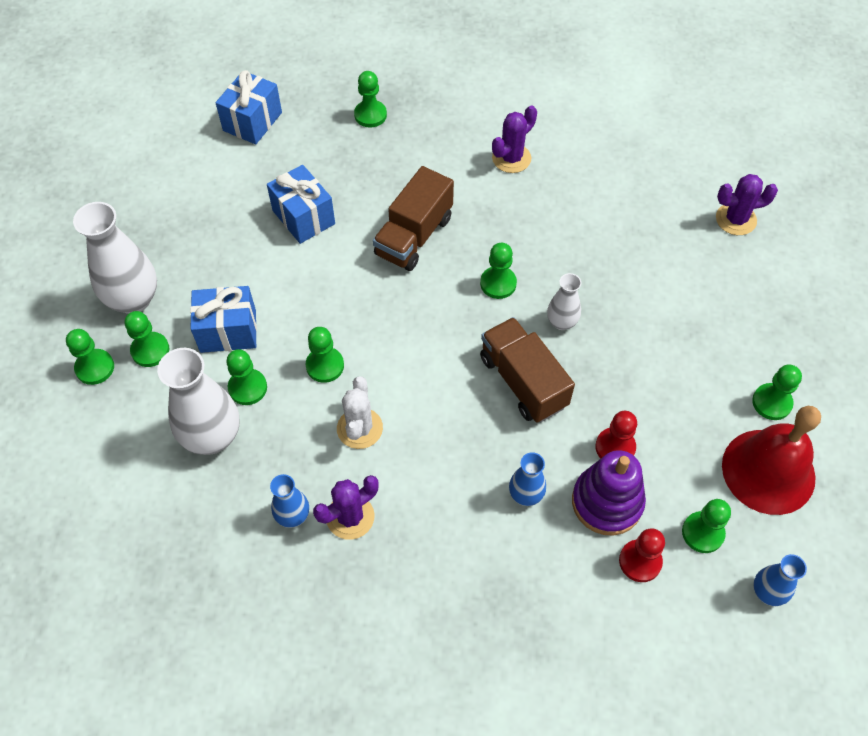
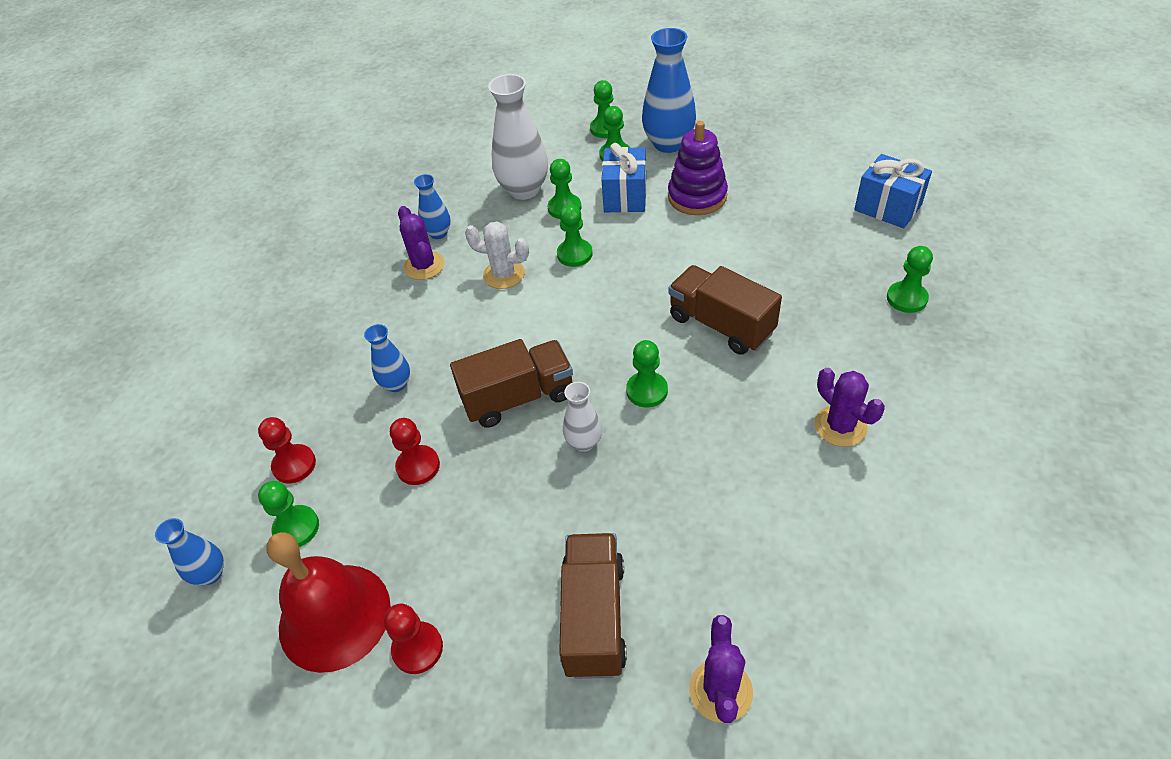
camera: 105 degrees right, 10 degrees down
white vase [73,202,157,314] -> blue vase [642,28,696,153]
blue gift [267,165,335,244] -> none
purple stacking toy [572,450,646,536] -> purple stacking toy moved to [668,121,728,215]
green pawn [752,364,802,420] -> red pawn [384,604,443,674]
none -> brown truck [559,533,627,679]

